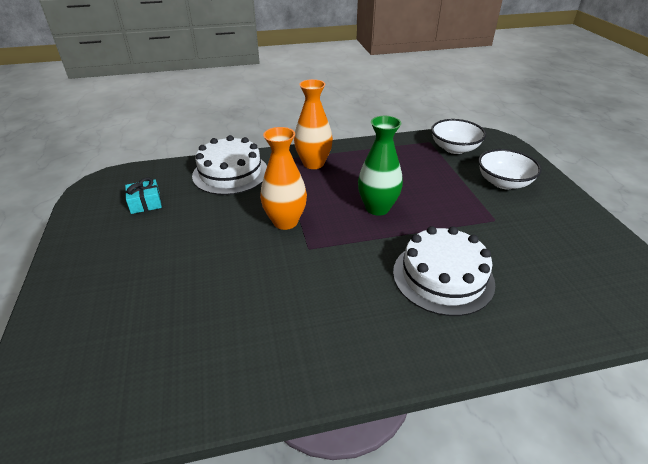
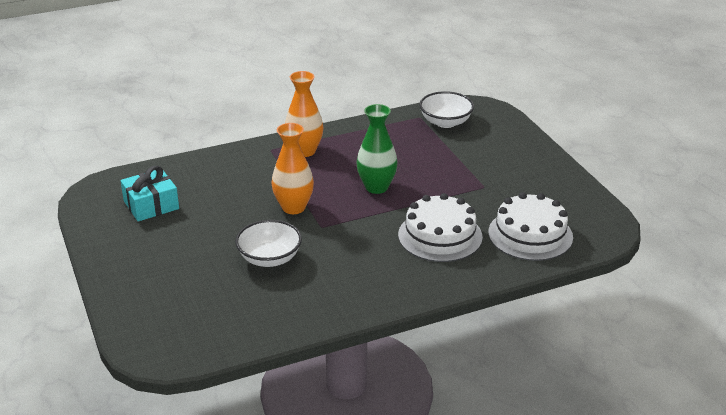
camera: 10 degrees left, 5 degrees down
turquoise gift [125,177,162,214] -> turquoise gift [121,166,179,221], size x1.53
white cake [192,135,267,195] -> white cake moved to [488,192,573,261]
white bowl [478,149,542,189] -> white bowl moved to [235,220,302,267]

